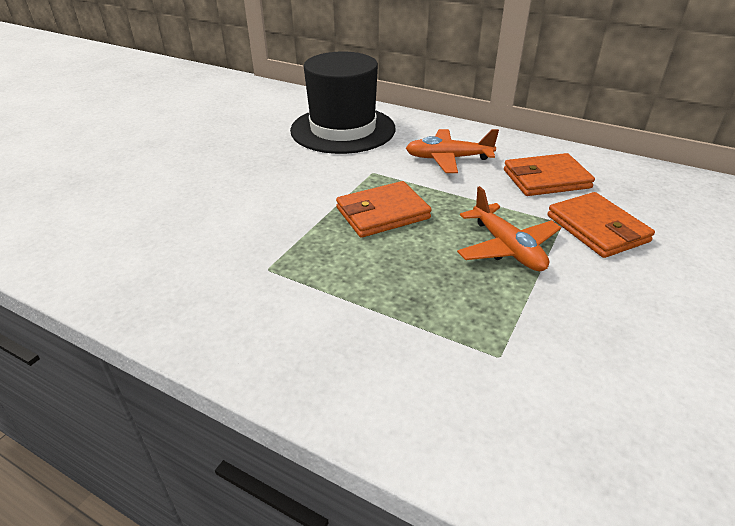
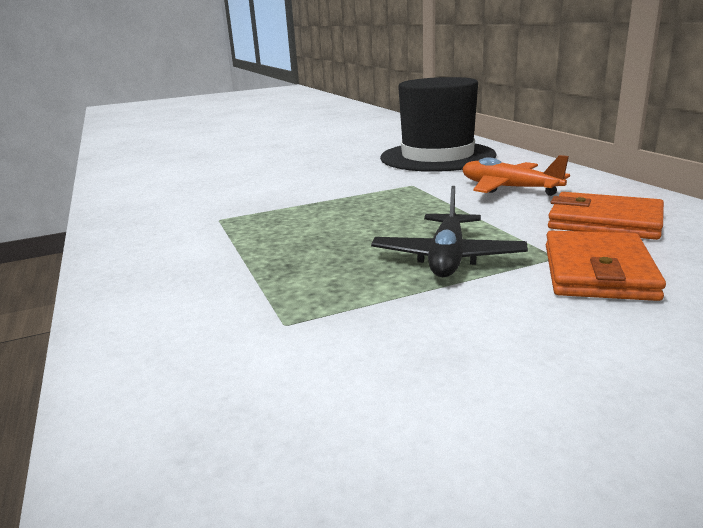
camera: 40 degrees right, 15 degrees down
orange wallet [336,181,432,238] -> none
orange plane [457,186,561,271] -> black plane [371,186,528,277]

